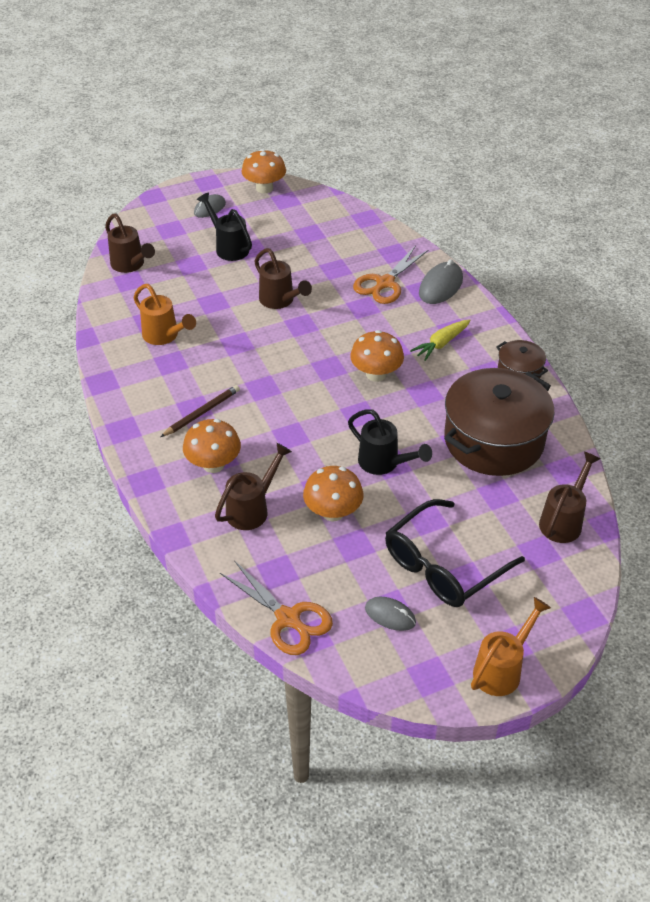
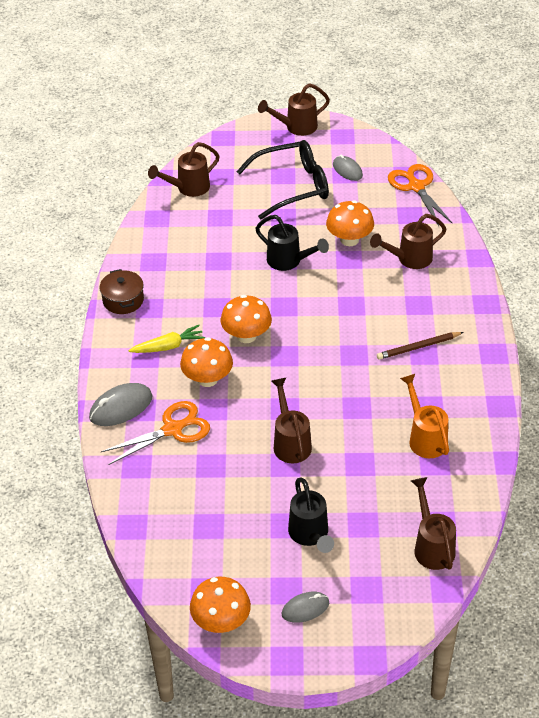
camera: 155 degrees left, 0 degrees up
orange mushroom [183,419,241,473] -> orange mushroom moved to [180,337,233,387]
black watering can [348,409,432,475] -> black watering can turned 150 degrees clockwise [255,215,329,271]
brown pot [444,368,554,476] -> none
orange watering can [471,597,551,696] -> brown watering can [258,83,330,136]

